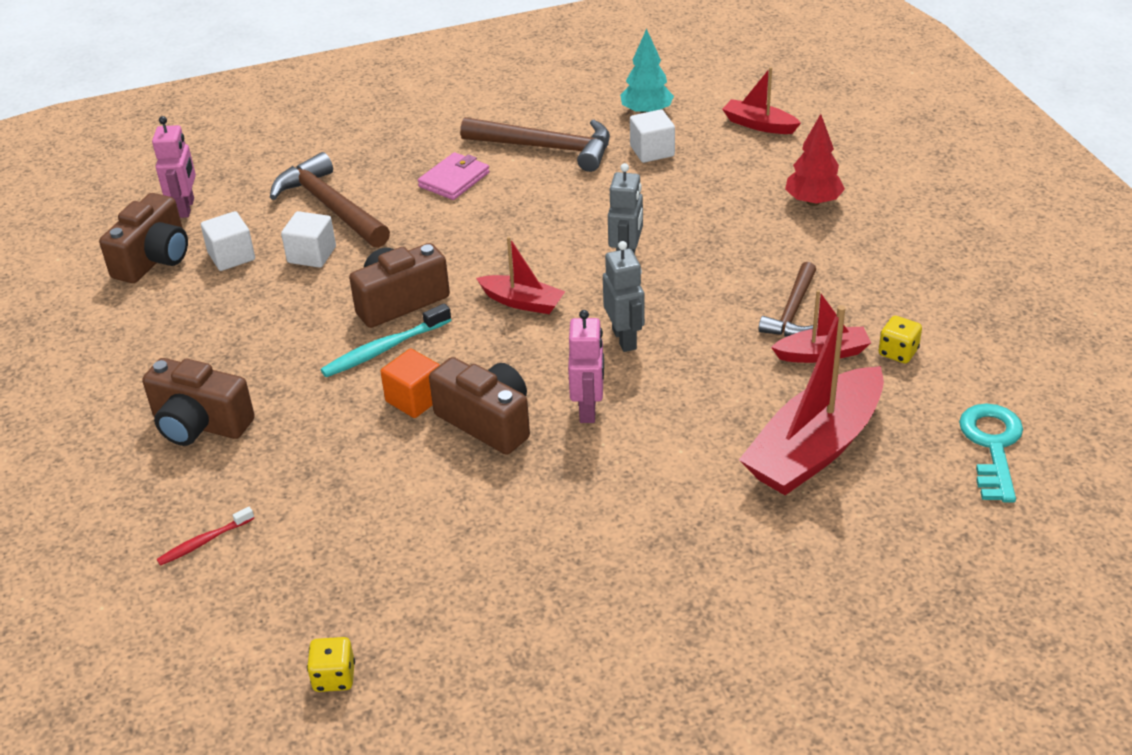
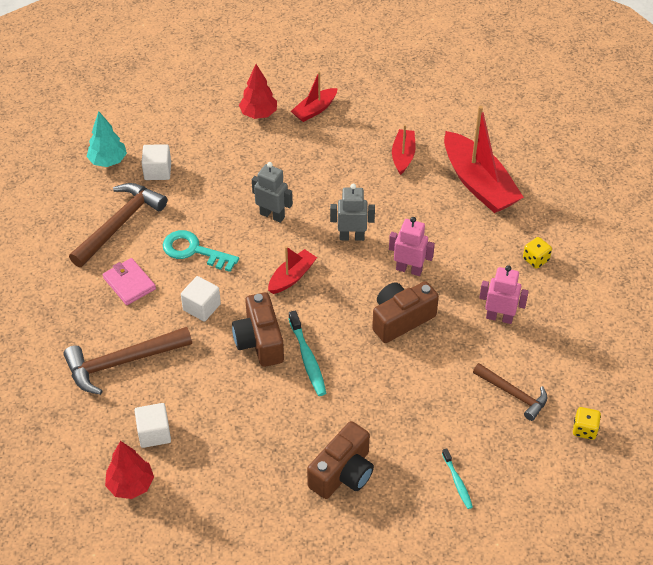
camera: 75 degrees left, 10 degrees up
brown camera [99,193,188,283] -> red tree [105,441,154,499]
pink robot [152,116,196,218] -> pink robot moved to [479,265,529,324]
red toothbrush [157,507,254,566] -> turquoise toothbrush [442,448,473,509]
white cube [281,211,336,268] -> white cube moved to [181,276,221,322]
orange cube [380,349,439,418] -> none
red boat [722,67,801,134] -> red boat moved to [291,71,338,122]
brown hammer [759,262,816,337] -> brown hammer moved to [473,363,548,421]
yellow dice [878,316,922,363] -> yellow dice moved to [523,237,552,269]
turquoise key [959,403,1023,502] -> turquoise key moved to [163,230,239,272]

